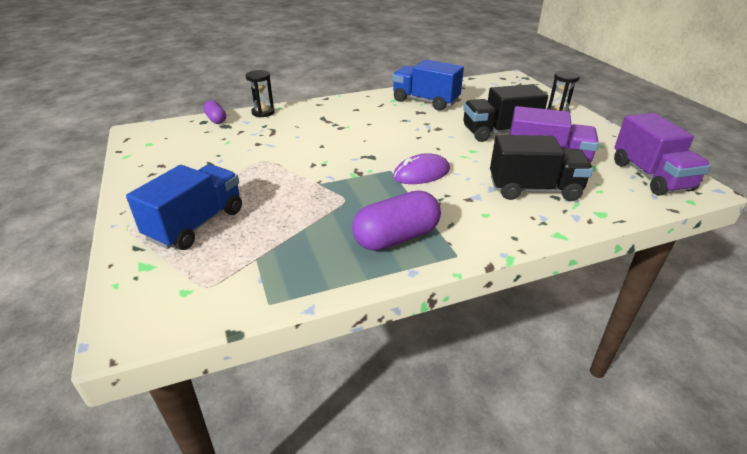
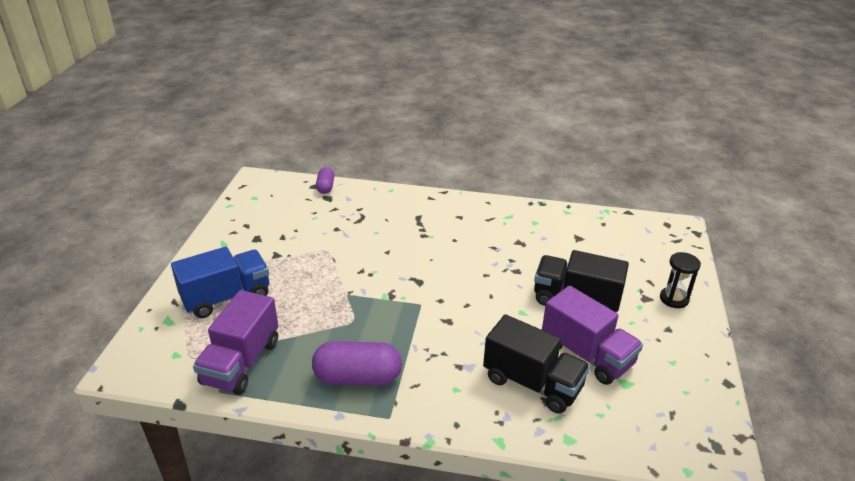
camera: 30 degrees right, 0 degrees up
black hourglass [246,70,275,118] -> none
blue truck [392,59,464,111] -> none
purple mouse [393,153,450,184] -> none
purple truck [614,113,711,195] -> purple truck moved to [193,290,278,395]

